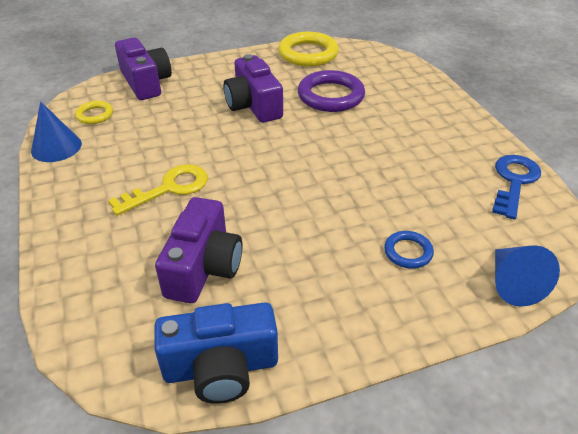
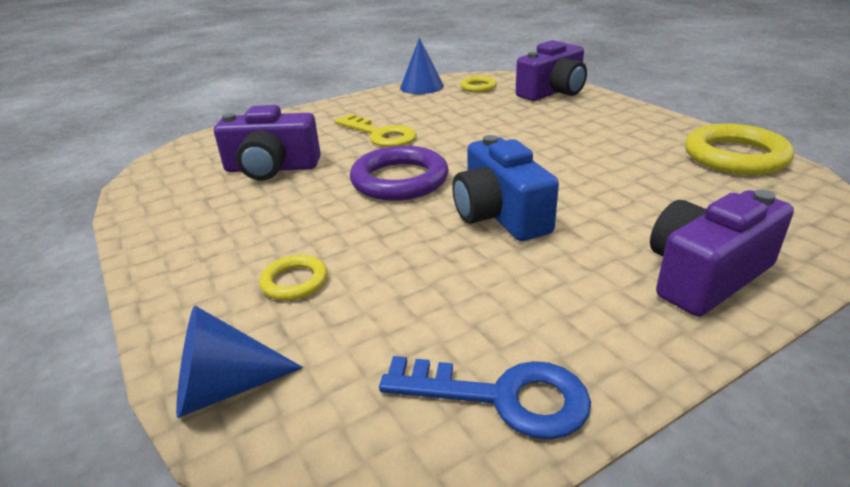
camera: 80 degrees right, 10 degrees down
blue camera [154,302,278,404] -> blue camera moved to [452,135,559,241]
purple camera [224,54,283,123] -> purple camera moved to [650,190,794,317]
purple ring [298,70,365,112] -> purple ring moved to [350,146,449,201]
blue ring [384,231,434,269] -> yellow ring [259,255,328,301]

